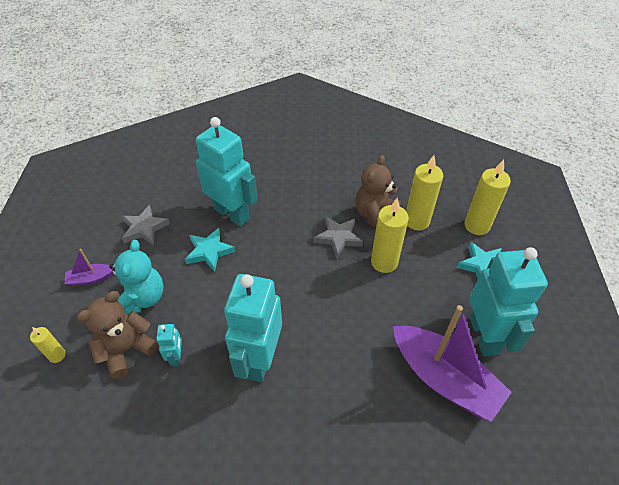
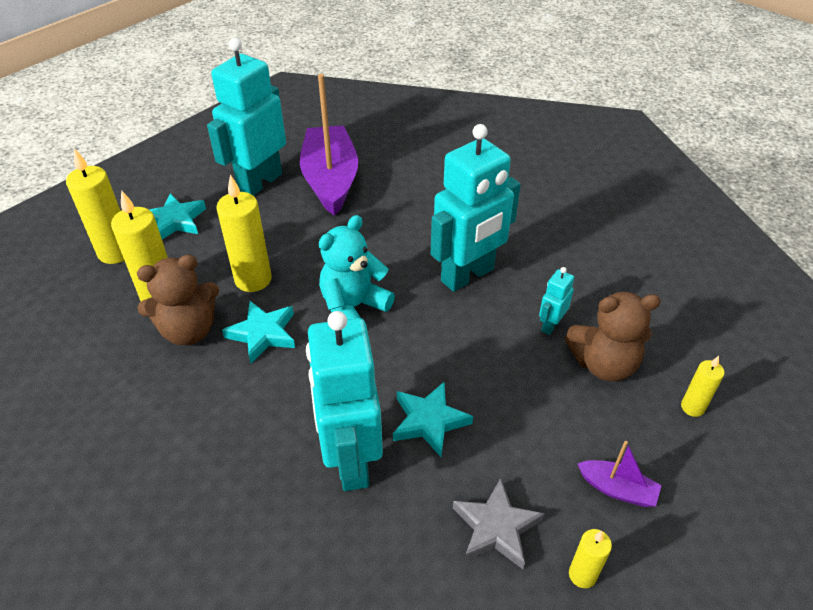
camera: 140 degrees left, 5 degrees down
turquoise teddy bear [109,240,164,314] -> turquoise teddy bear moved to [319,215,395,319]
grey star [314,217,363,258] -> turquoise star [222,301,295,363]
none -> yellow candle [569,529,612,588]

